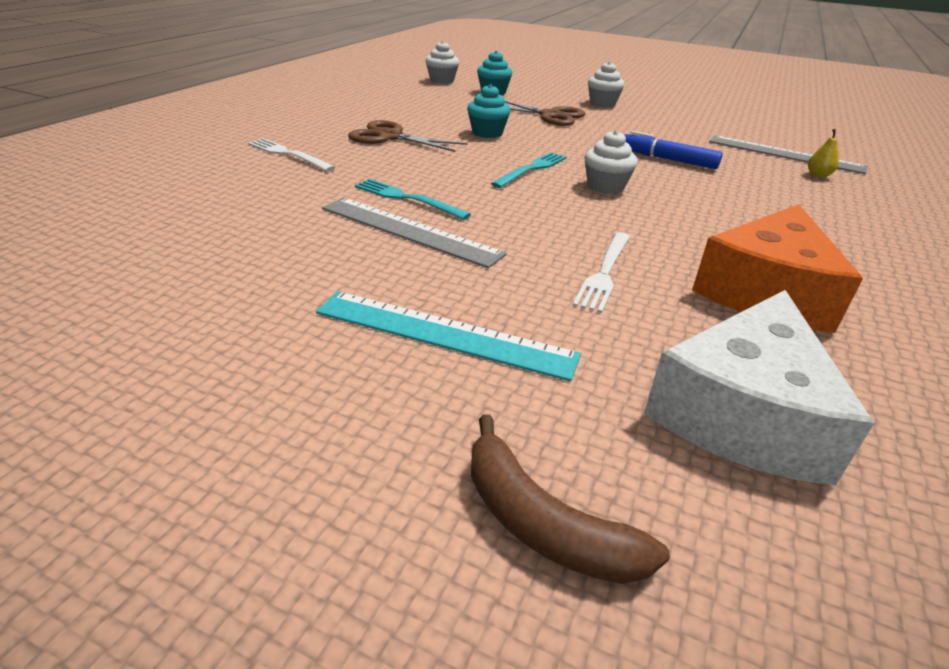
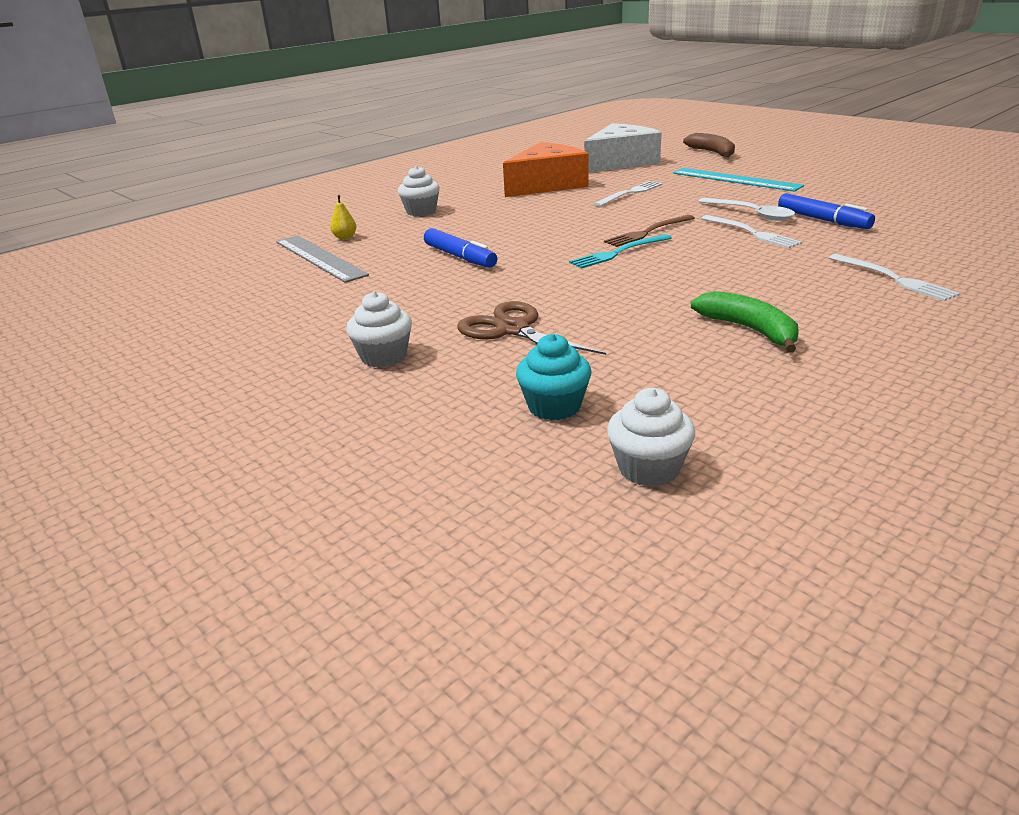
camera: 155 degrees left, 5 degrees down
grey ruler [322,198,506,268] -> white spoon [698,198,795,221]
brown scissors [348,120,468,152] -> none
turquoise fork [355,179,471,220] -> white fork [701,215,802,248]
turquoise cupcake [467,84,511,138] -> none
white cupcake [584,130,638,194] -> white cupcake moved to [398,166,440,216]
none -> brown fork [604,215,695,247]
none -> green banana [691,291,799,353]
none -> blue marker [778,193,875,229]

